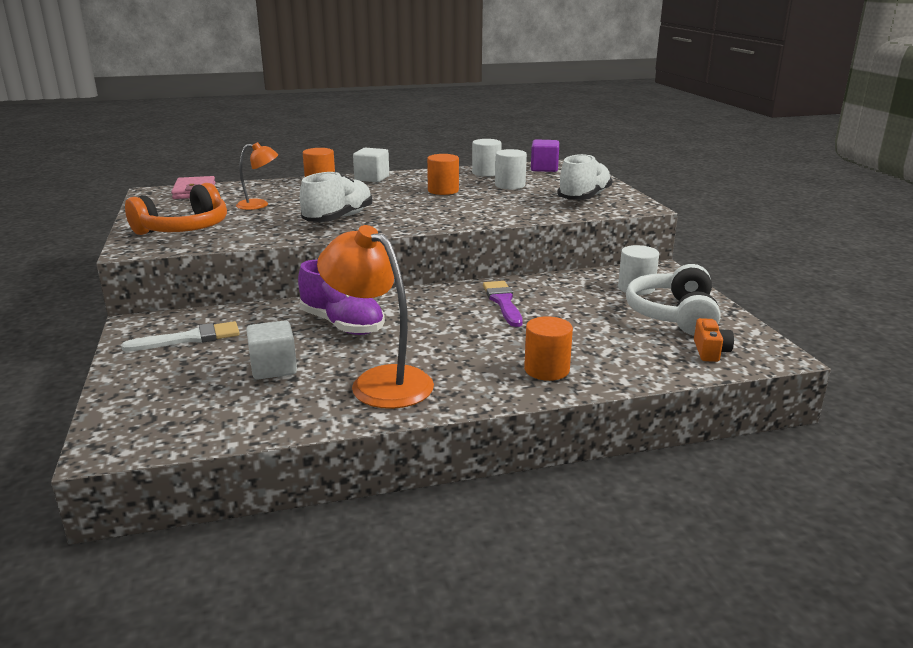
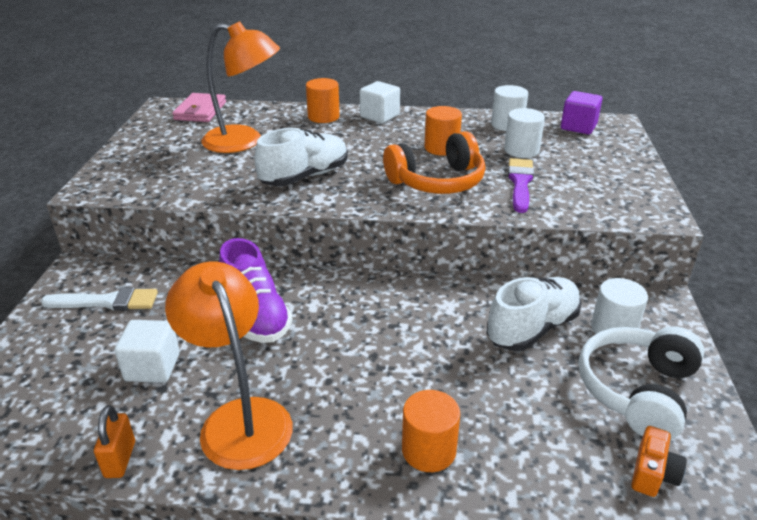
camera: 20 degrees right, 10 degrees up
orange headphones [125,183,227,235] -> orange headphones moved to [383,131,486,194]
orange lamp [236,142,278,210] -> orange lamp [201,21,280,153], size x1.83
purple brush [483,281,523,327] -> purple brush moved to [508,158,534,213]
white shoe [557,154,612,200] -> white shoe moved to [486,277,582,351]
none -> orange padlock [94,405,135,478]

